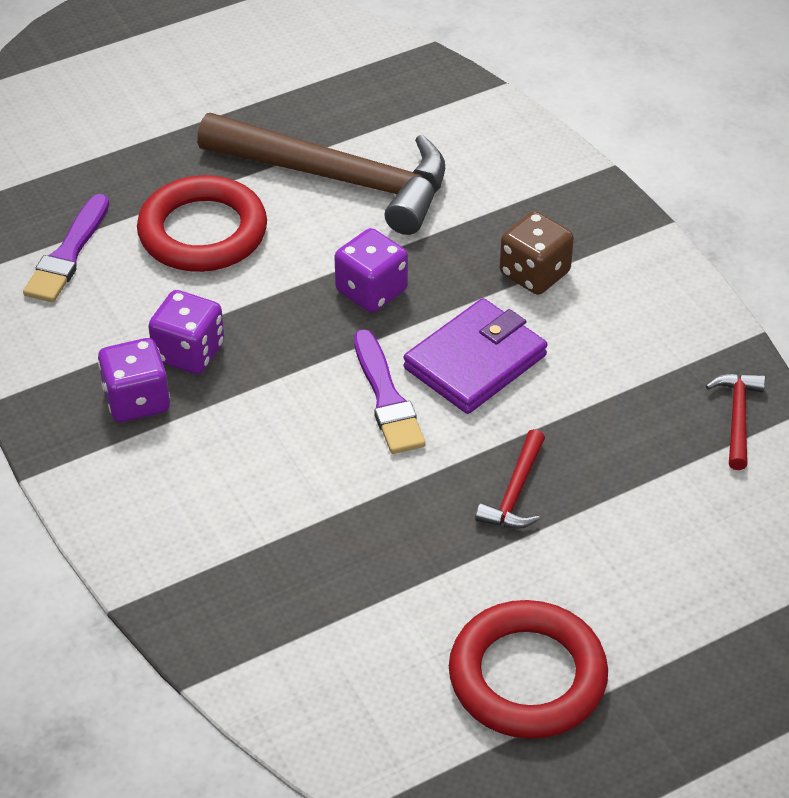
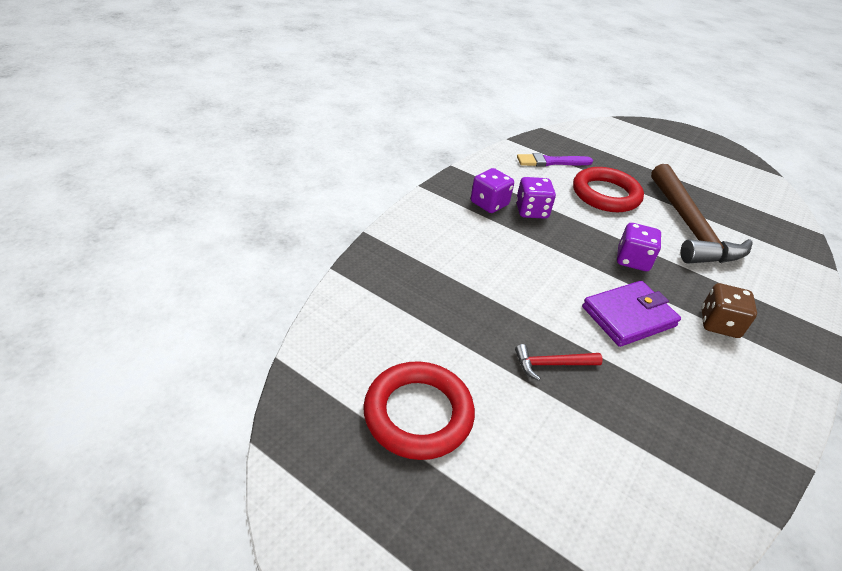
camera: 60 degrees right, 5 degrees down
purple brush [354,329,426,454] -> none
purple wallet [404,298,547,414] -> purple wallet turned 45 degrees counterclockwise [582,281,681,347]
red hammer [706,373,765,470] -> none

